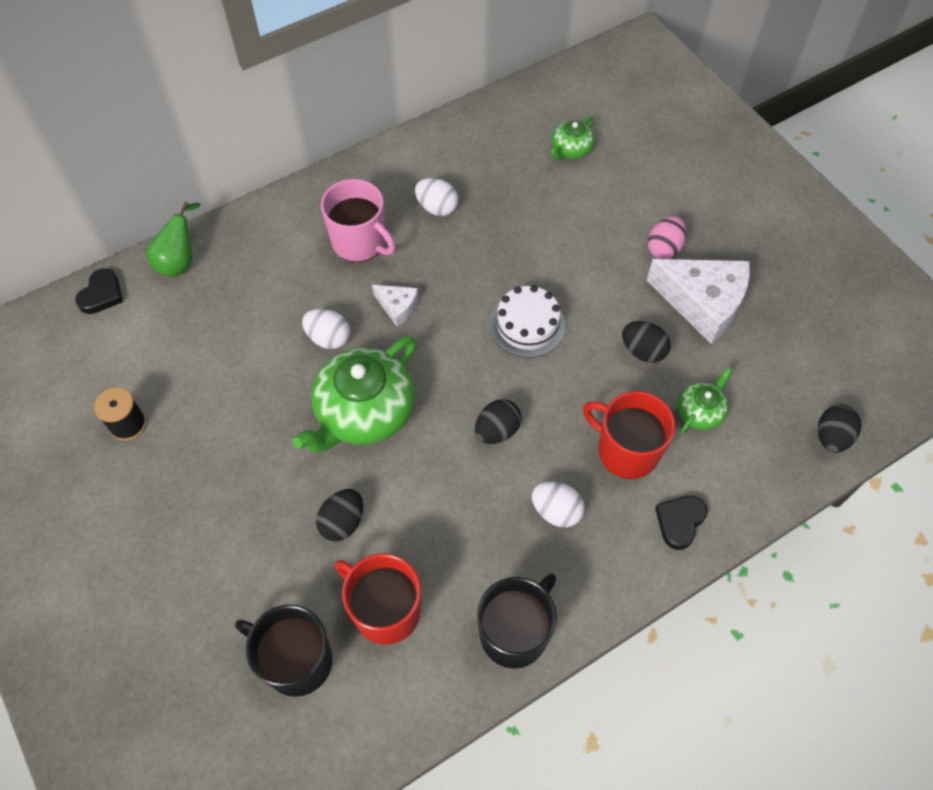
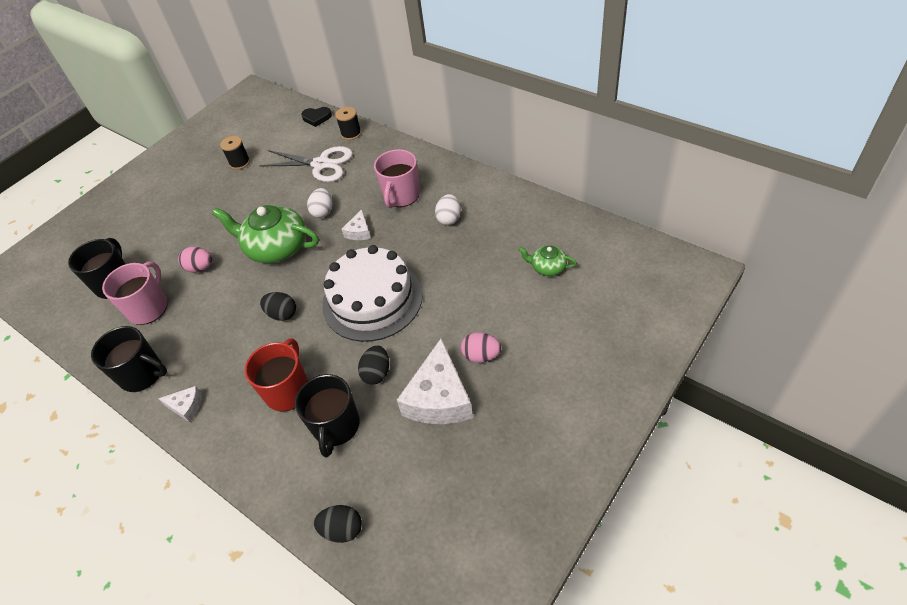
camera: 75 degrees right, 10 degrees down
green pear [146,202,200,277] -> black spool [335,107,361,140]
black egg [316,489,363,542] -> pink egg [178,247,212,272]
red mug [335,553,421,645] -> pink mug [102,262,168,325]
white cake [490,285,565,358] -> white cake [322,245,423,342], size x1.79
white egg [532,482,585,527] -> none
black heart [655,496,707,550] -> none
green teapot [677,367,732,434] -> black mug [295,374,360,457]
none -> white cheese [158,386,202,422]
none -> white scissors [260,146,353,182]

